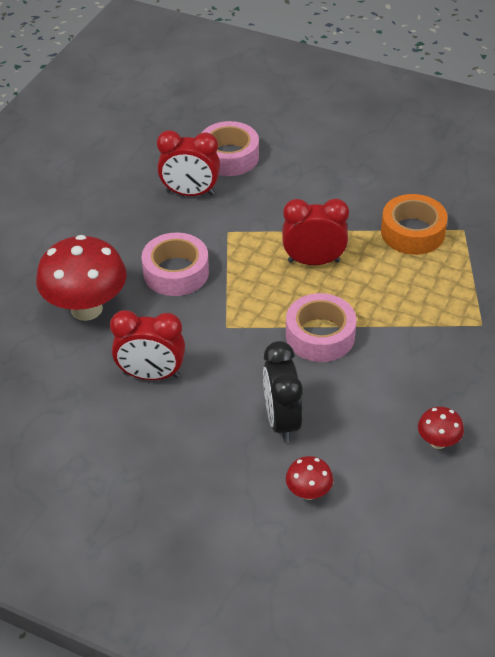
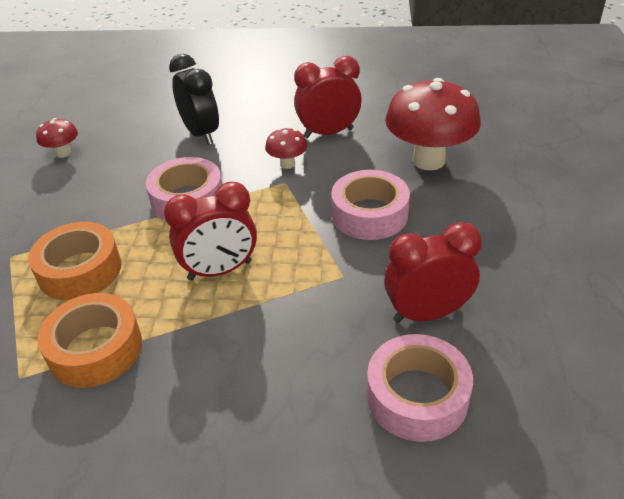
camera: 160 degrees right, 5 degrees down
red mushroom [286,456,333,500] -> red mushroom moved to [265,128,307,169]
none -> orange tape [28,222,121,300]

